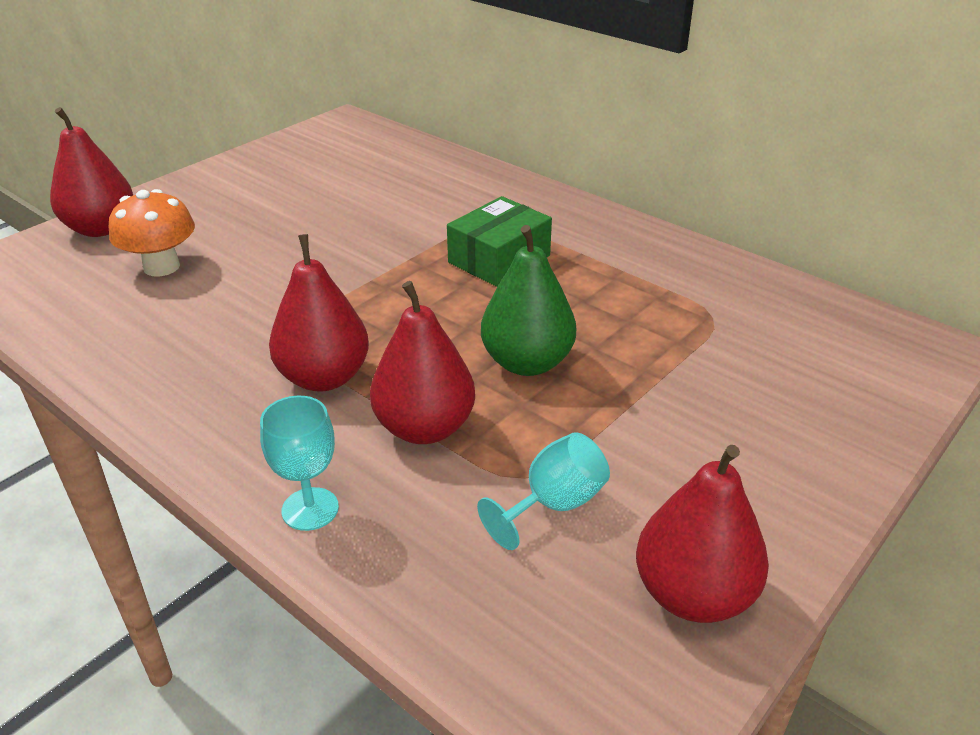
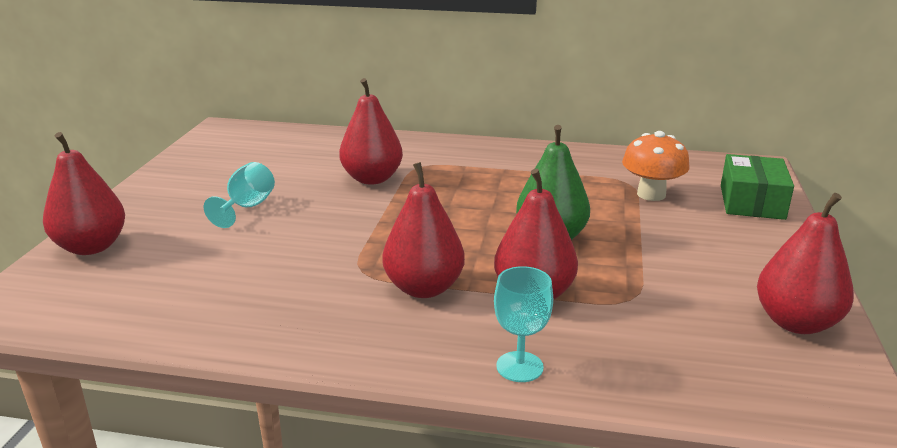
camera: 30 degrees left, 10 degrees down
orange mushroom [109,189,195,276] -> orange mushroom moved to [622,131,690,201]
green box [447,196,552,287] -> green box moved to [721,154,794,220]
turquoise goblet [477,432,610,550] -> turquoise goblet moved to [204,162,275,228]
none -> red pear [339,78,403,185]

